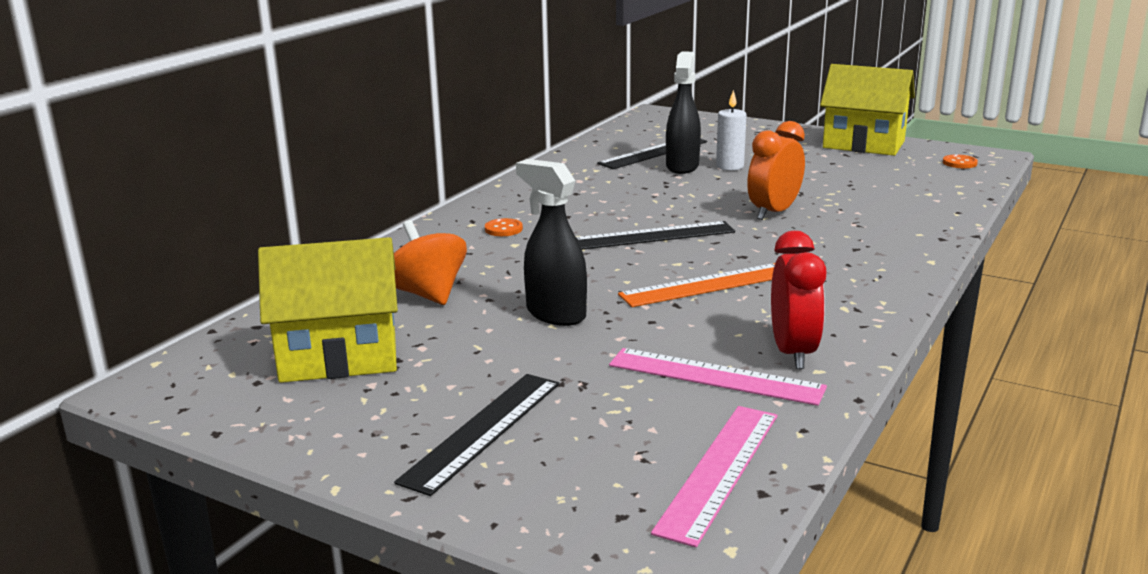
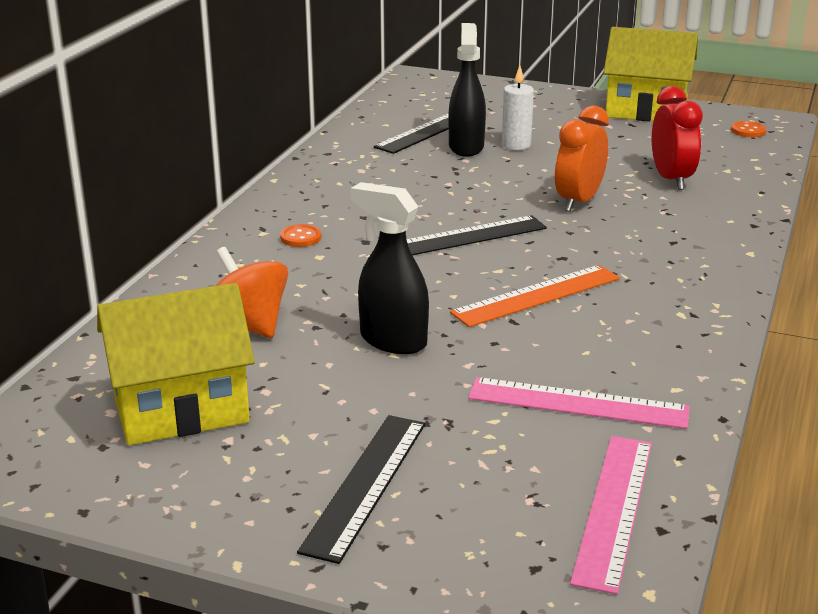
camera: 10 degrees left, 5 degrees up
red clock [771,231,826,369] -> red clock moved to [652,86,703,190]

